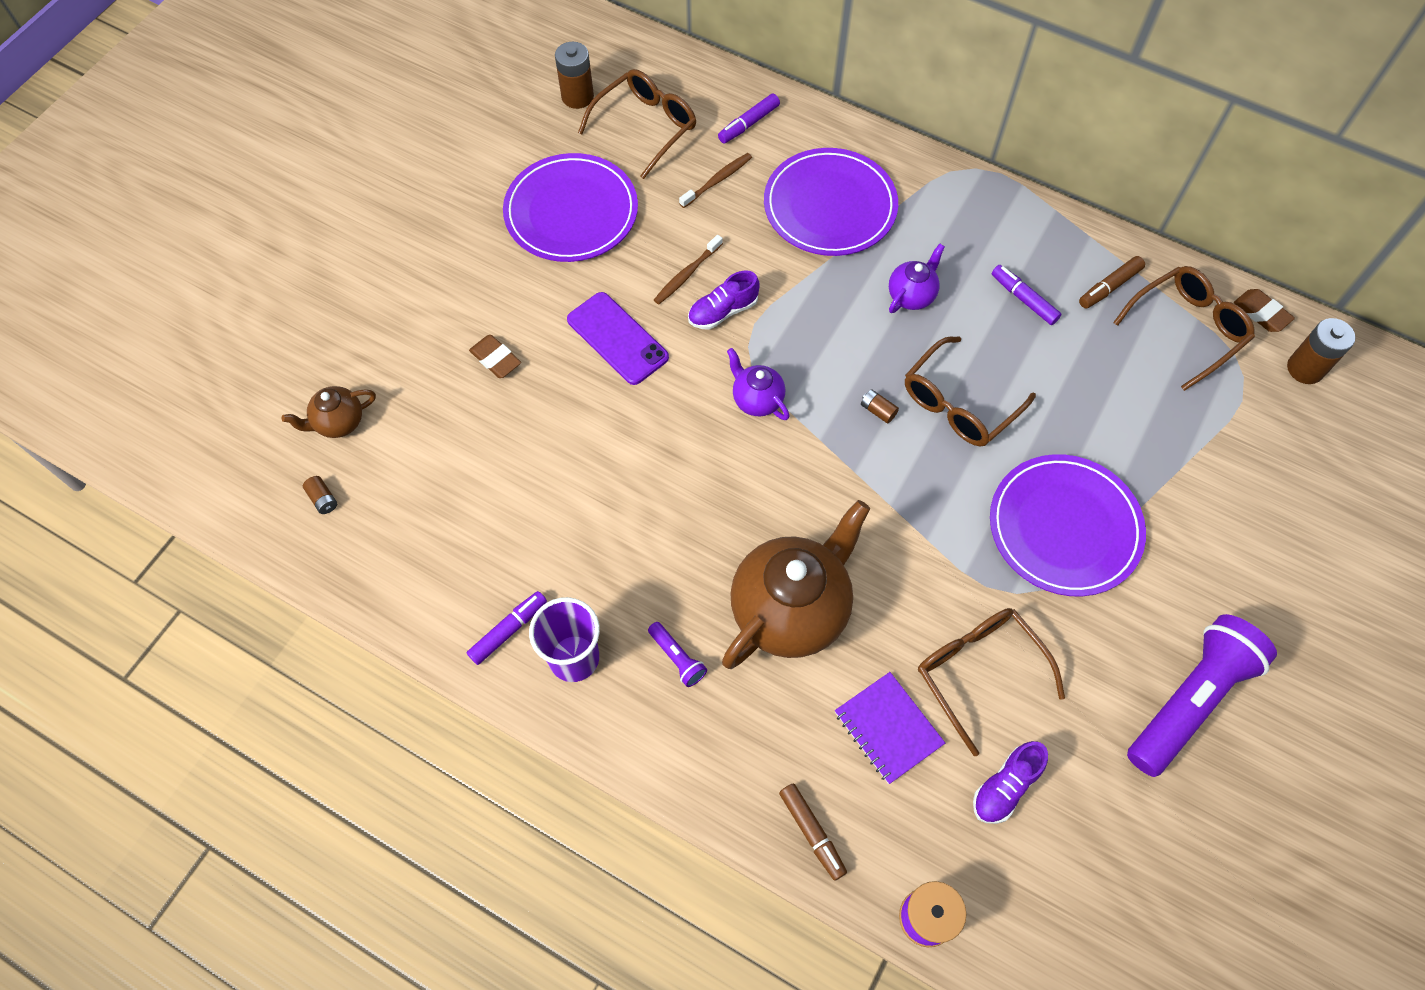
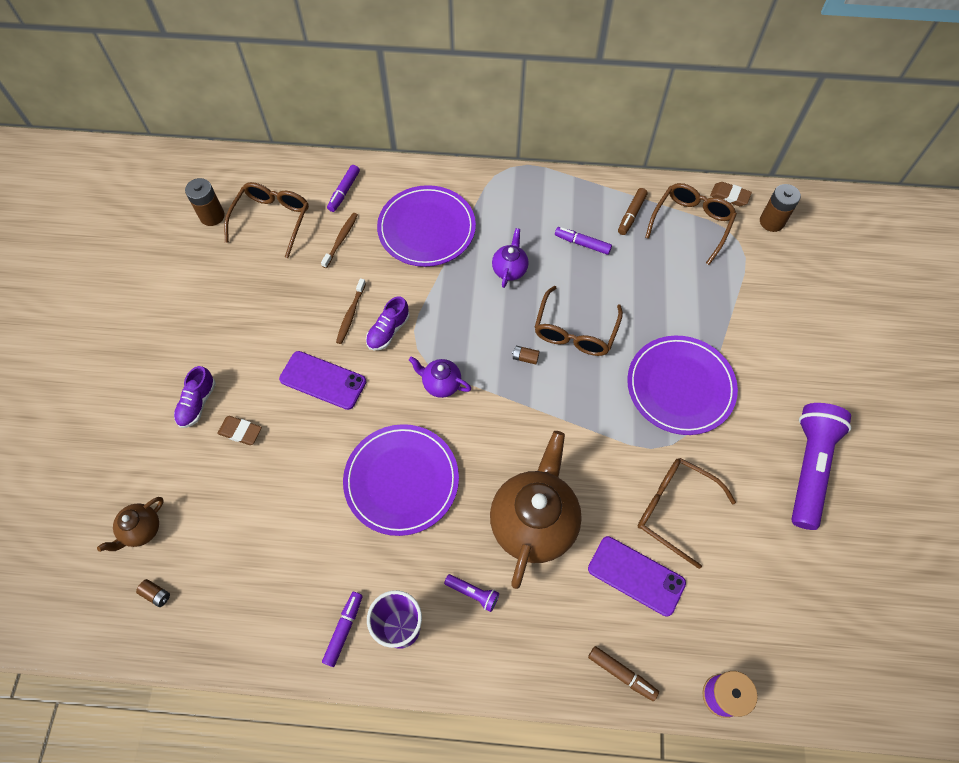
camera: 25 degrees left, 0 degrees up
purple plate [503,153,638,262] -> purple plate moved to [343,424,459,536]
purple notebook [835,672,945,784] -> purple phone [588,536,686,617]
purple shoe [973,741,1048,824] -> purple shoe moved to [174,366,216,428]

